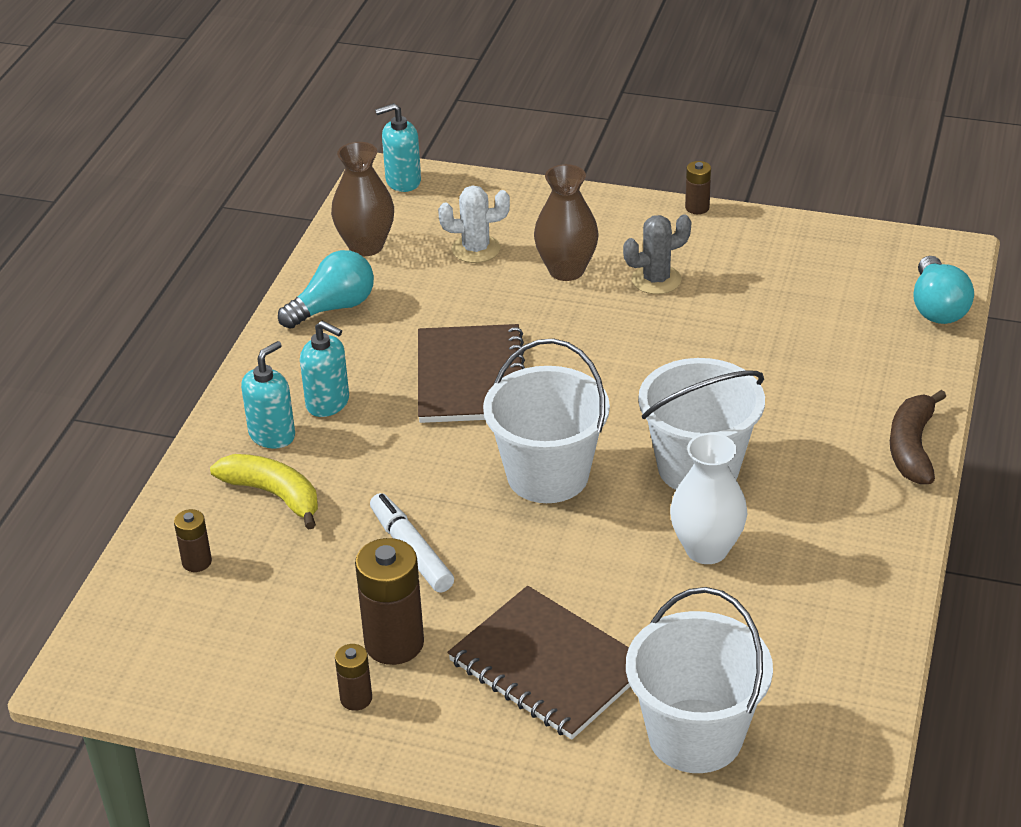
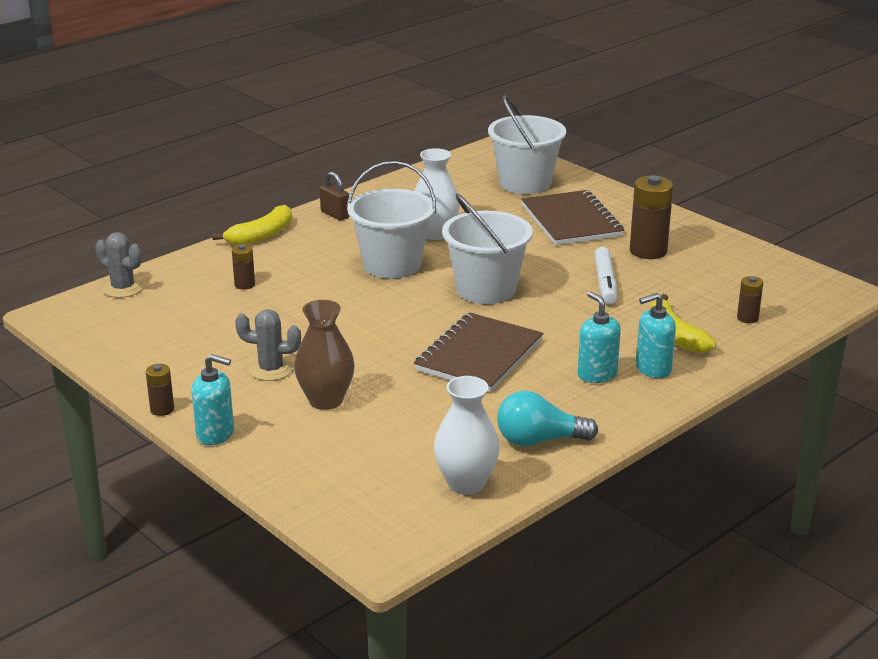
camera: 150 degrees left, 10 degrees down
brown vase [331,142,394,256] -> white vase [434,376,500,495]
brown battery [335,644,372,711] -> brown battery moved to [232,244,255,290]
turquoise soap dispenser [375,103,421,192] -> turquoise soap dispenser moved to [191,354,234,445]
white cactus [438,185,510,263] -> none
brown banana [890,390,946,484] -> yellow banana [212,205,292,245]
turquoise light bulb [913,256,974,324] -> grey cactus [95,232,144,298]
none -> brown padlock [320,172,349,221]

